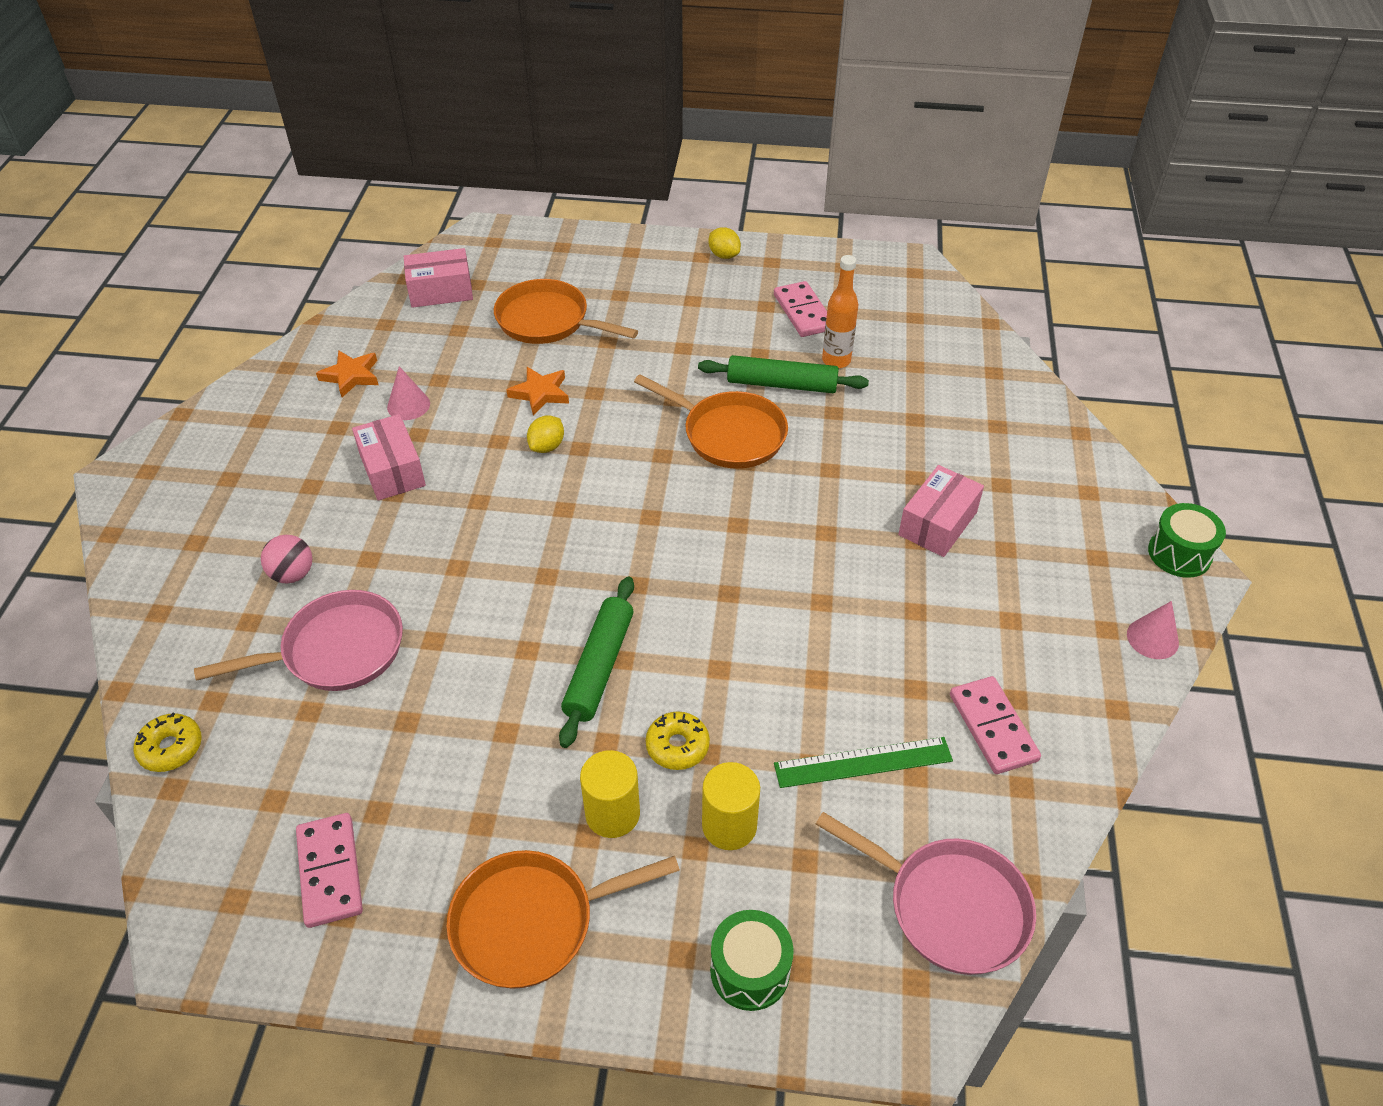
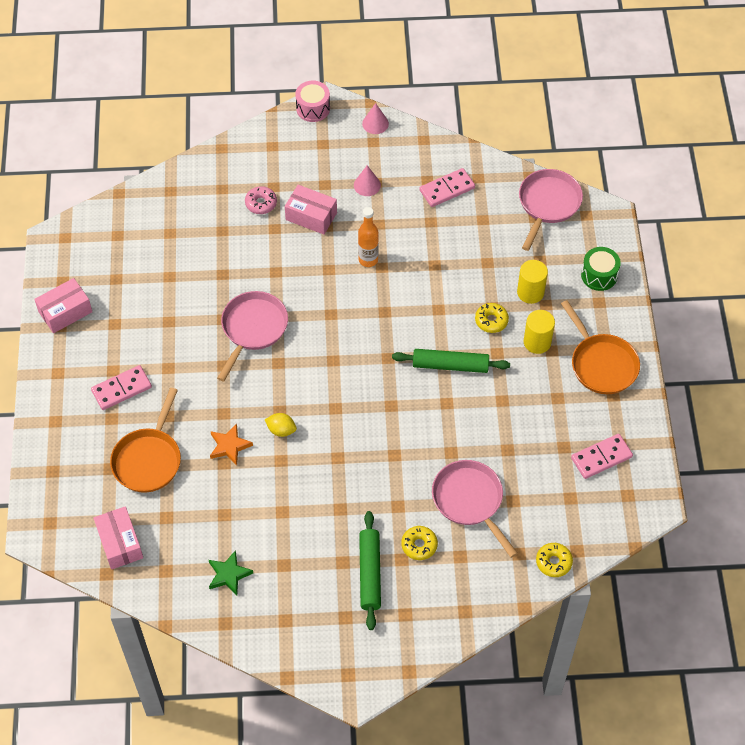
camera: 100 degrees left, 10 degrees up
pink ball [261,535,312,584] -> yellow donut [401,526,438,560]
orange star [316,350,378,397] -> green star [209,550,253,595]
pink box [352,414,426,500] -> pink box moved to [34,278,92,333]
pink cone [387,366,430,420] -> pink cone moved to [354,165,381,196]
orange pan [634,374,788,469] -> pink pan [217,291,288,381]
green rolling pin [698,355,869,393] -> green rolling pin moved to [359,511,381,630]
yellow lemon [708,227,741,259] -> none
pink domino [774,281,827,337] -> pink domino moved to [91,365,152,410]
green ruler [774,737,953,788] -> none
orange bottle [822,255,858,368] -> orange bottle moved to [358,207,379,267]
green drum [1148,503,1226,578] -> pink drum [295,81,330,122]
none -> pink donut [245,186,277,214]

